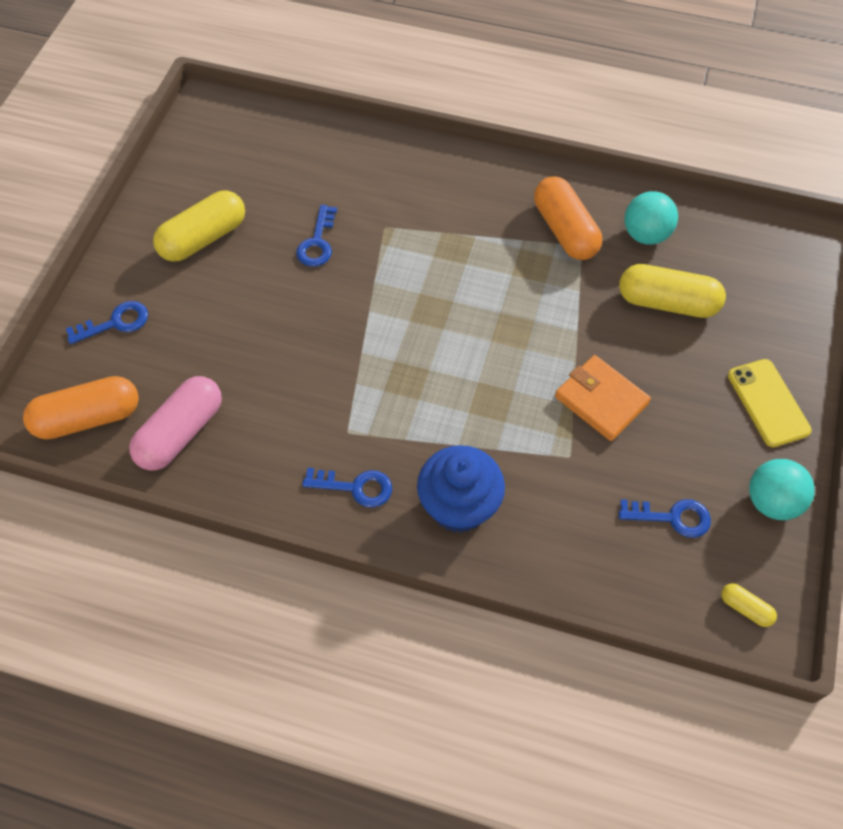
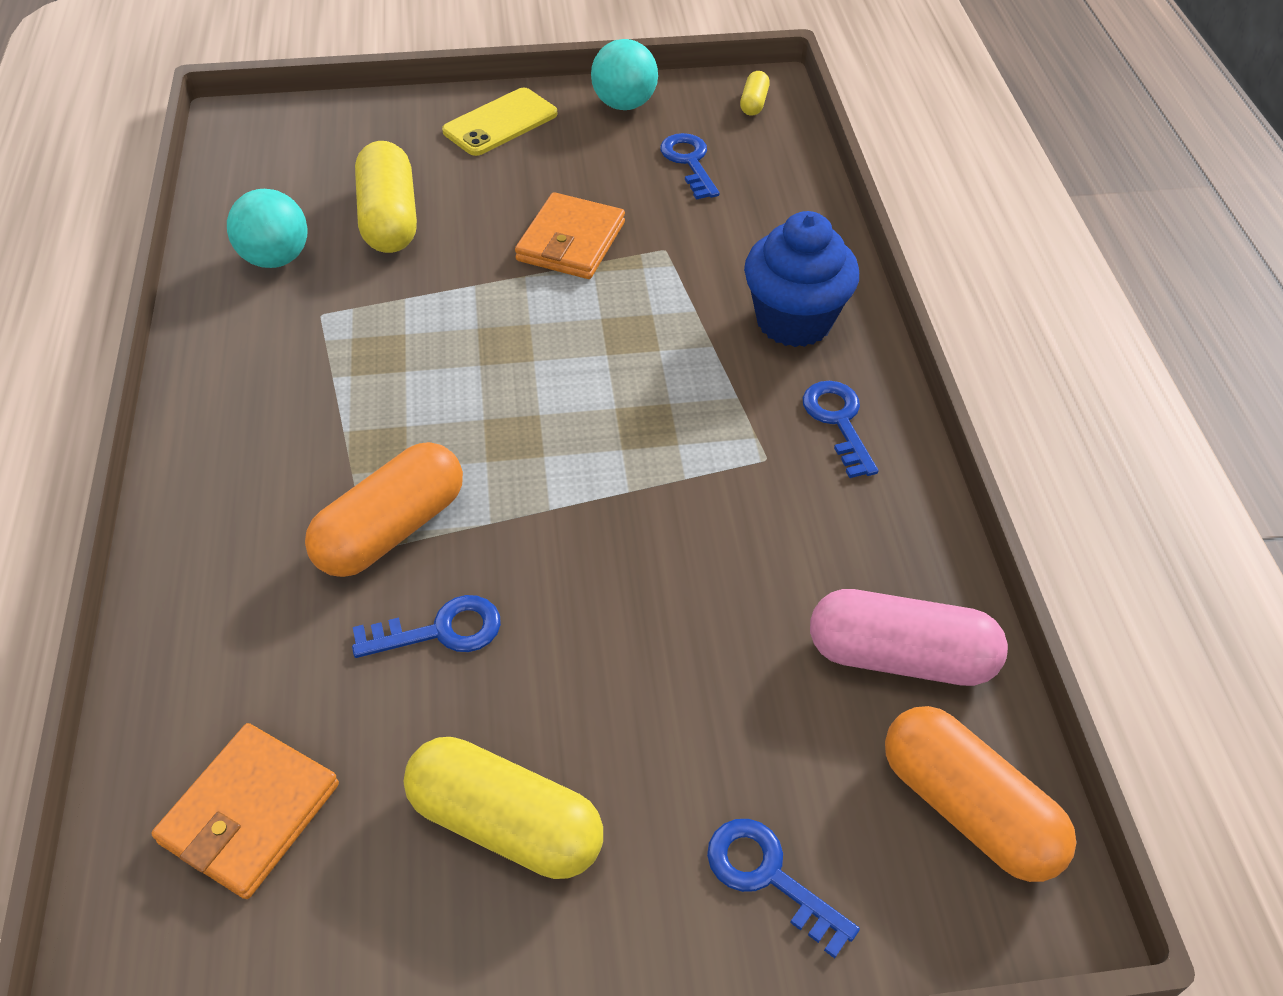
camera: 115 degrees left, 10 degrees down
orange capsule [534,176,602,260] -> orange capsule moved to [305,442,463,577]
none -> orange wallet [151,723,339,899]

